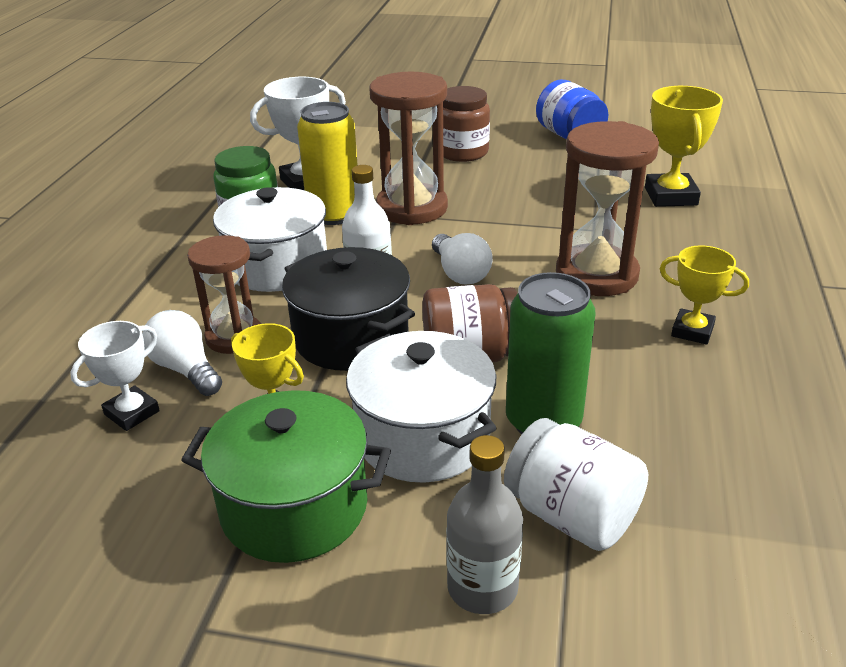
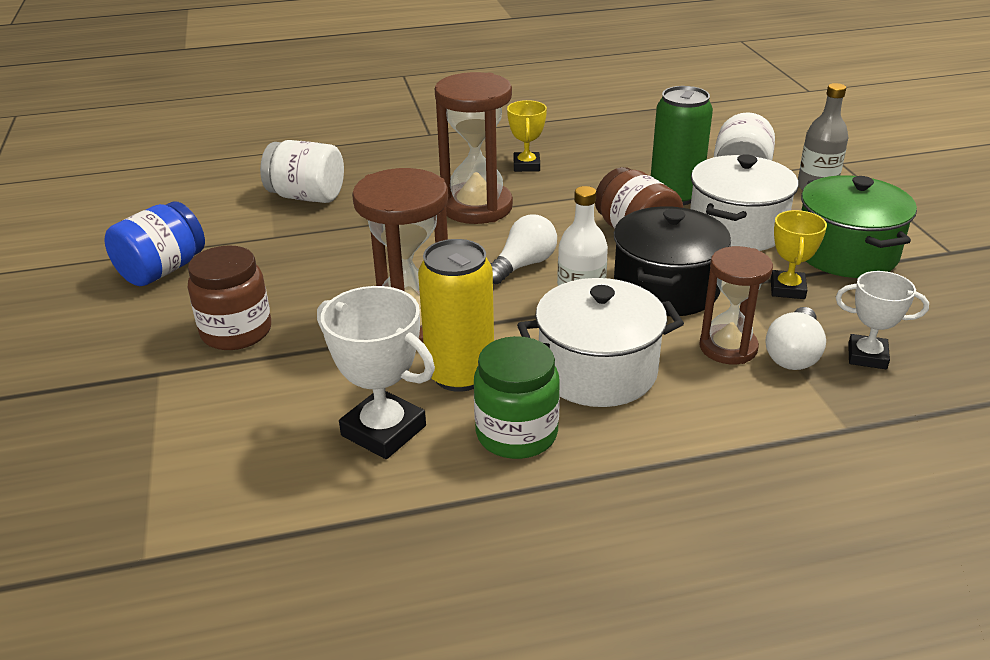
camera: 115 degrees left, 0 degrees up
yellow trophy [645,86,723,207] -> white jar [260,140,344,203]

